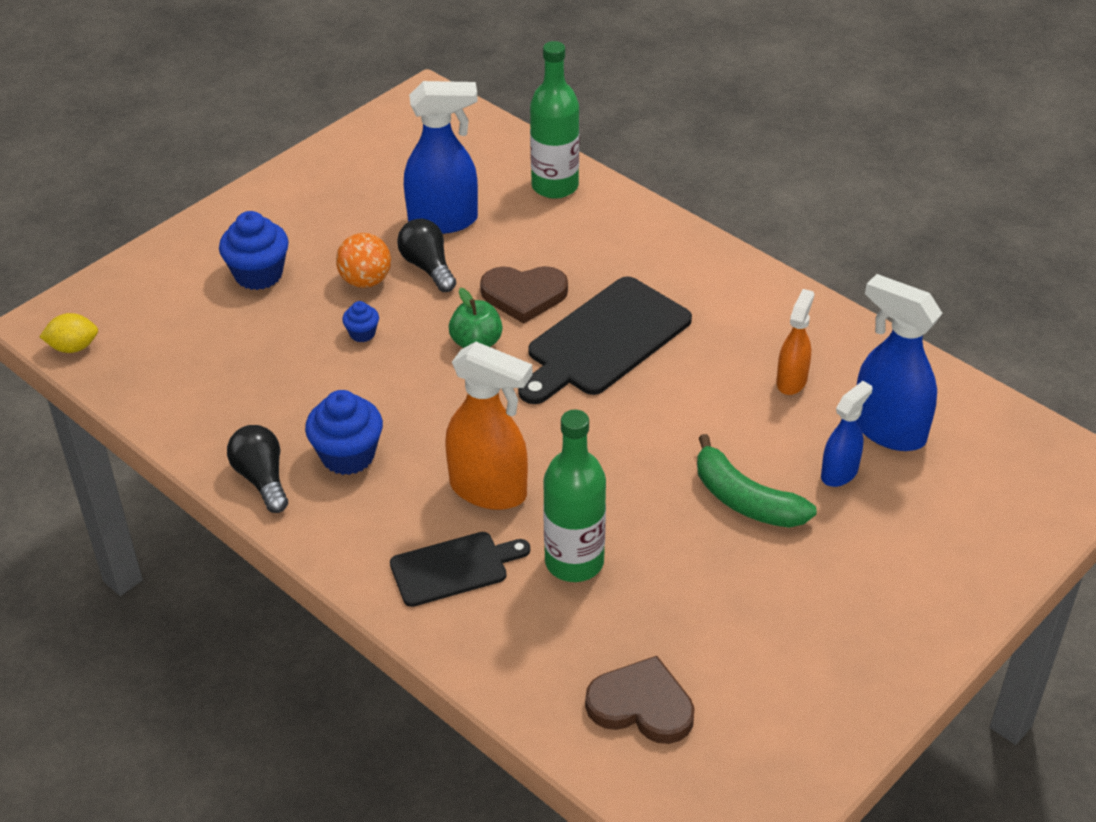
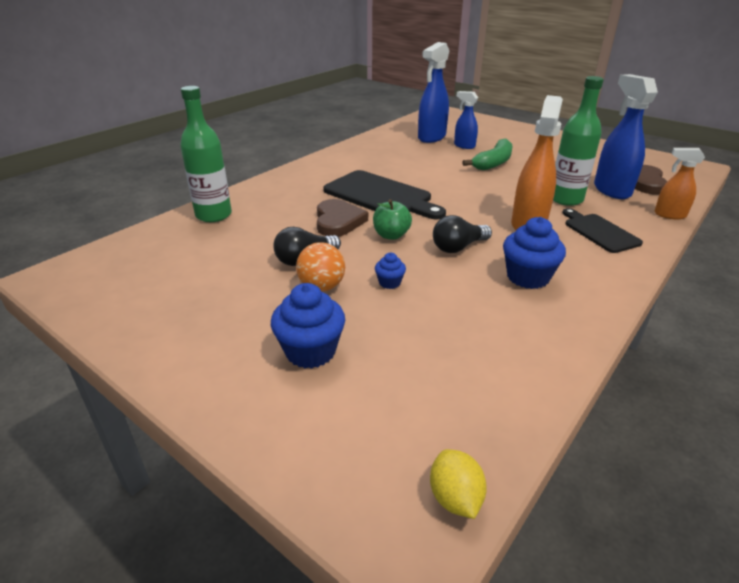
camera: 95 degrees left, 10 degrees down
black light bulb [227,425,288,513] -> black light bulb moved to [433,215,492,253]
blue spray bottle [404,81,478,234] -> blue spray bottle moved to [594,74,658,199]
orange spray bottle [776,289,814,395] -> orange spray bottle moved to [654,148,705,219]

